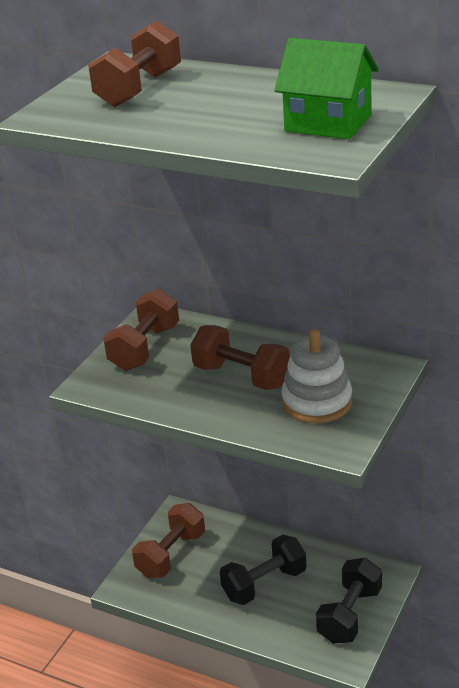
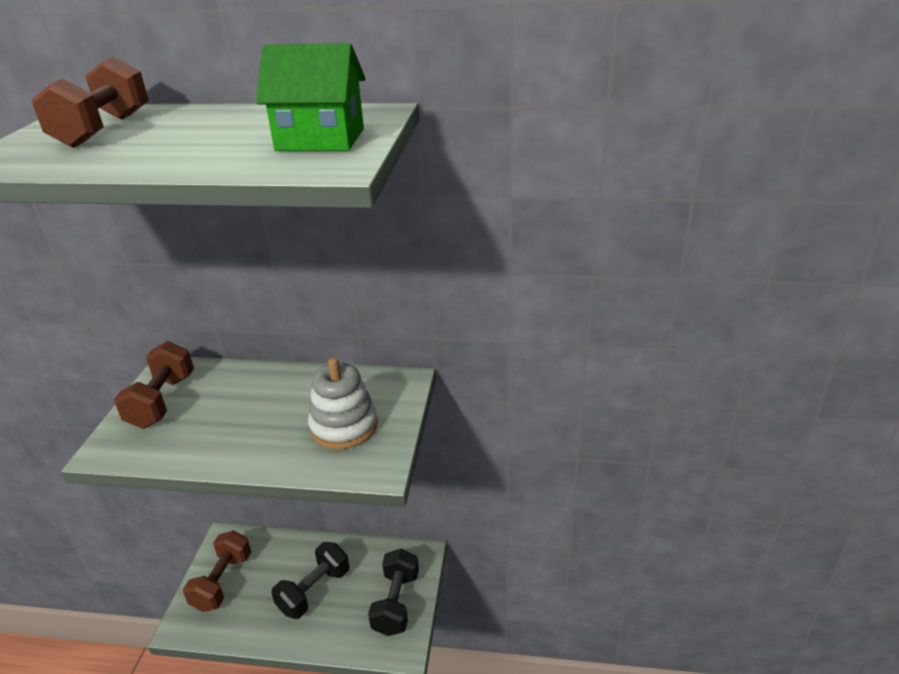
camera: 20 degrees left, 0 degrees up
brown dumbbell [190,325,290,390] -> none

